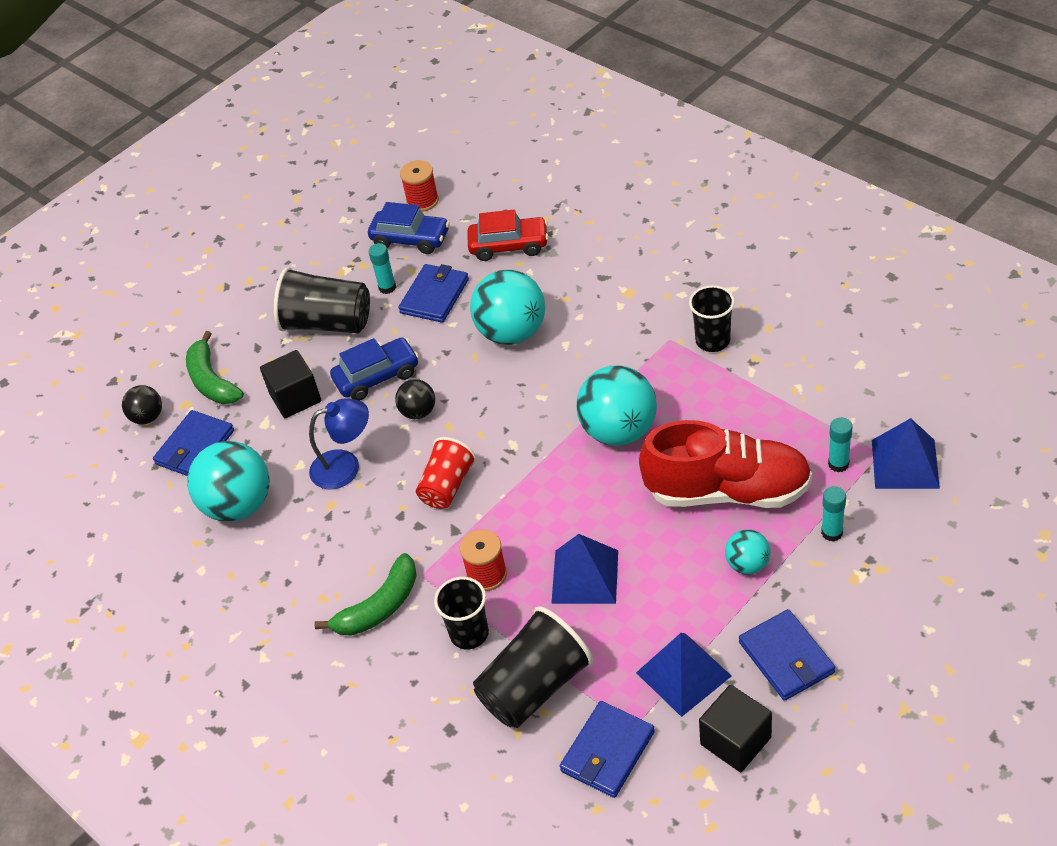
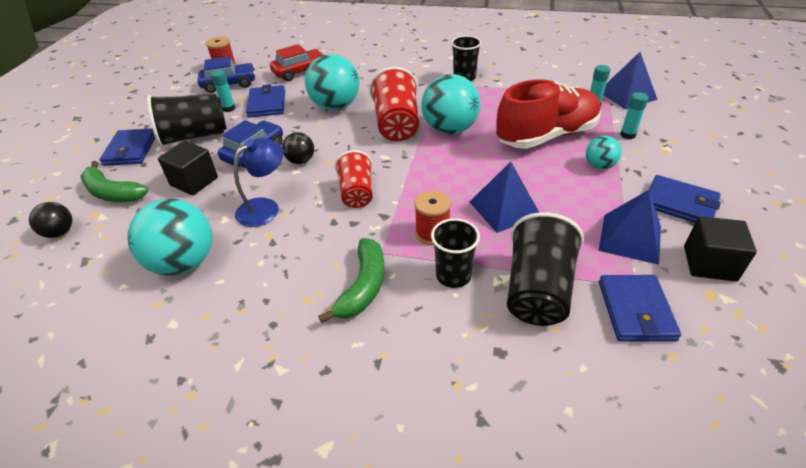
camera: 35 degrees left, 5 degrees down
blue wallet [153,410,234,476] -> blue wallet moved to [99,128,155,166]
none -> red cup [369,67,419,141]

